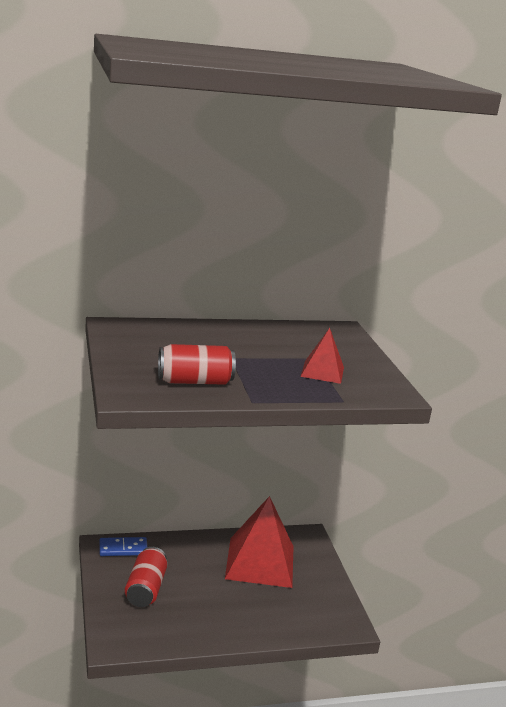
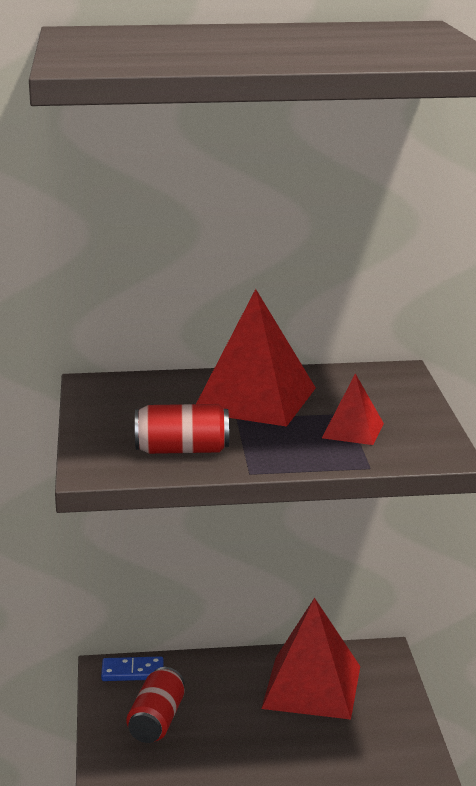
camera: 10 degrees right, 0 degrees up
none -> red pyramid [196,289,316,427]

